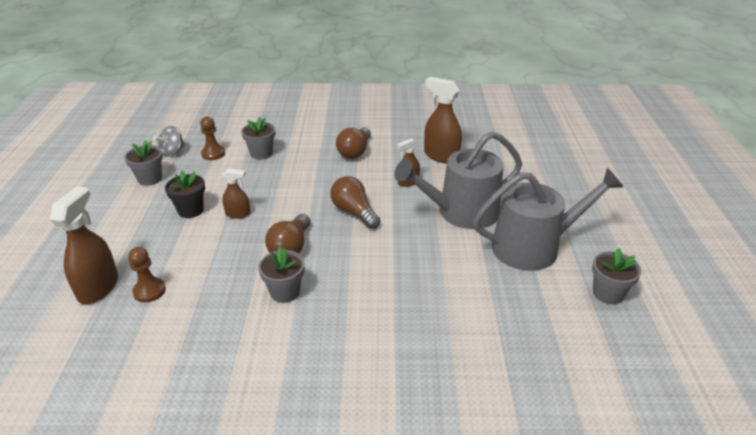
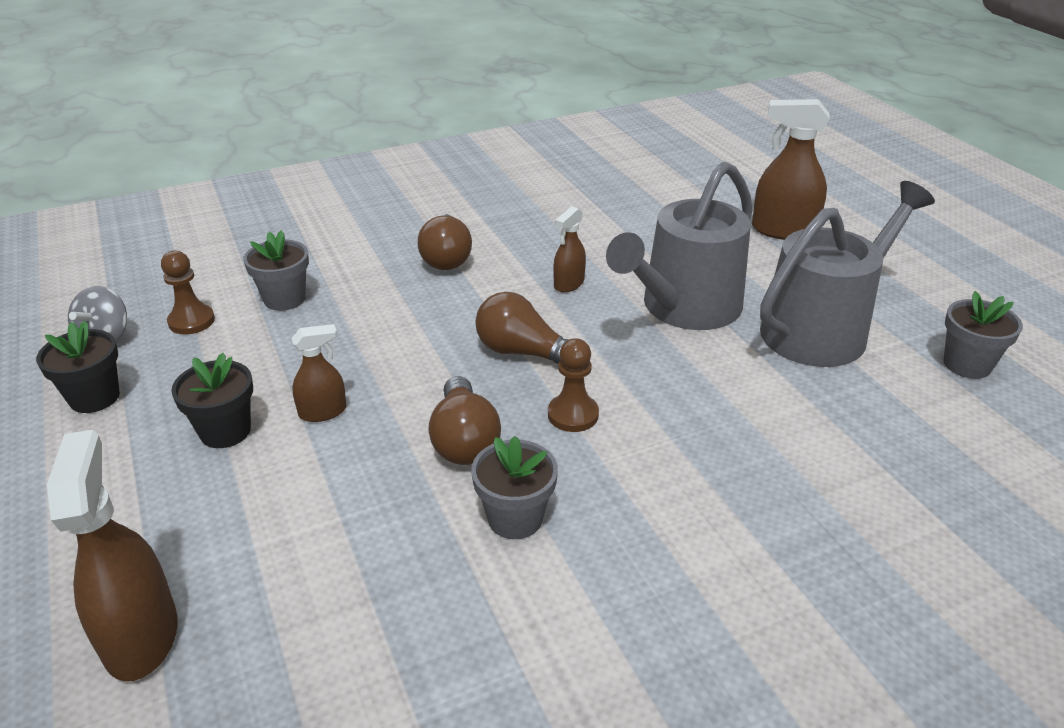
camera: 25 degrees left, 0 degrees up
grey flower pot [124,141,163,186] -> black flower pot [36,321,120,413]
brown pawn [128,247,166,302] -> brown pawn moved to [548,338,599,432]
brown spray bottle [424,77,462,164] -> brown spray bottle moved to [752,99,830,240]

